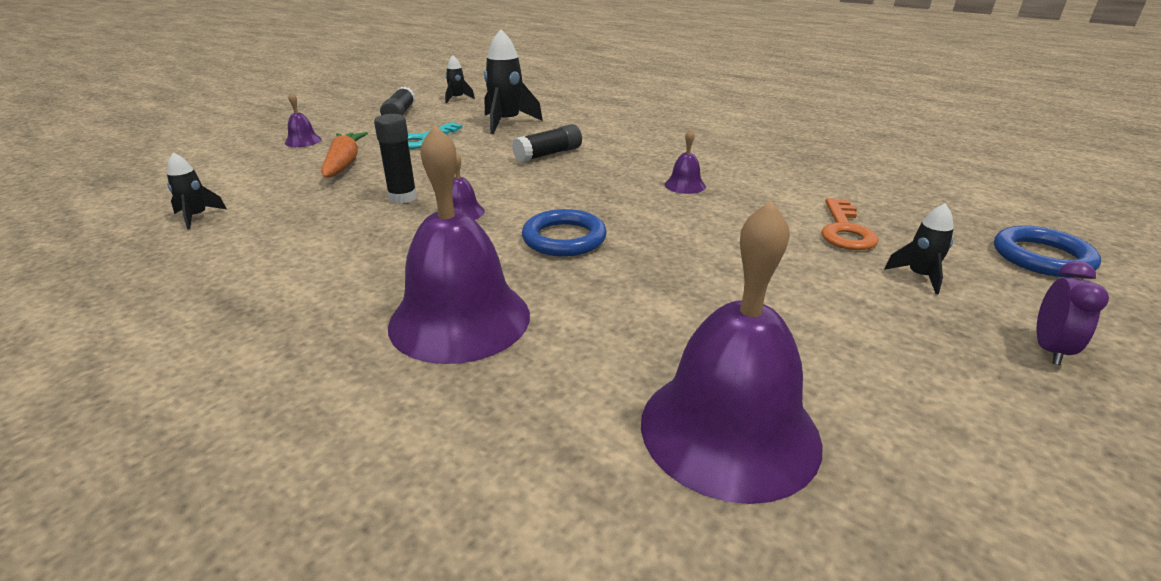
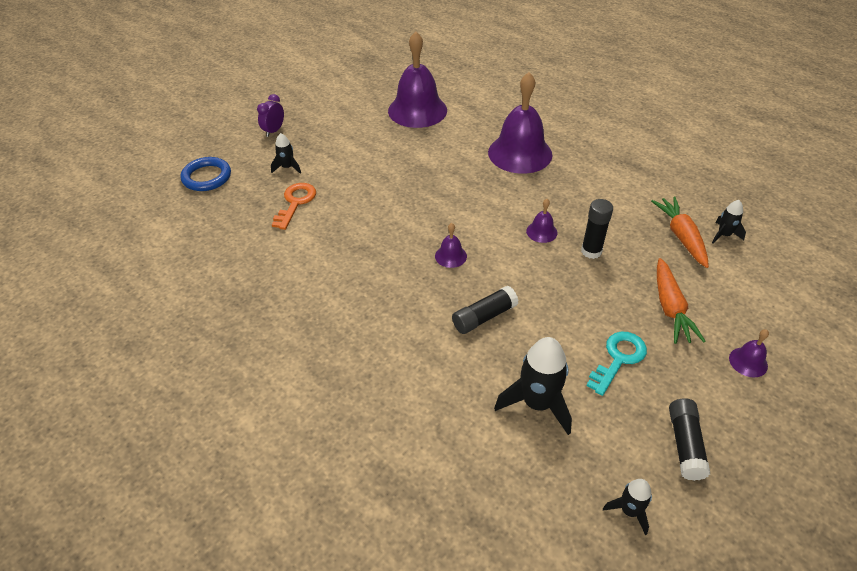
camera: 175 degrees left, 15 degrees up
blue ring [522,209,607,257] -> none
purple bell [665,129,706,194] -> purple bell moved to [435,223,467,268]
none -> orange carrot [651,196,709,268]

